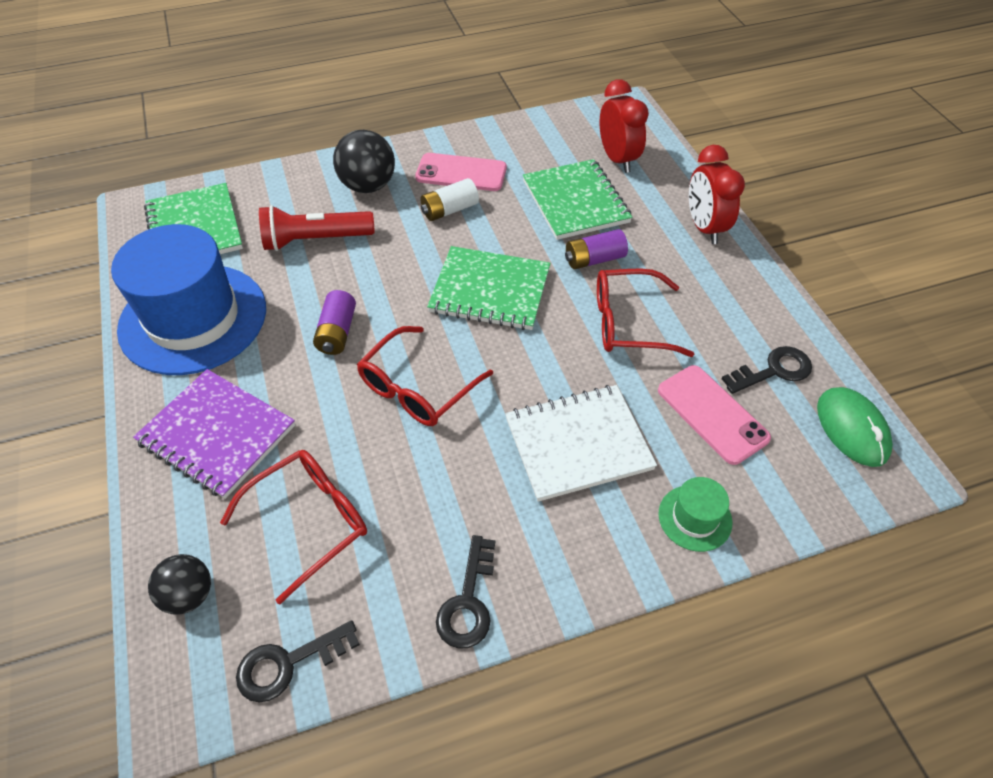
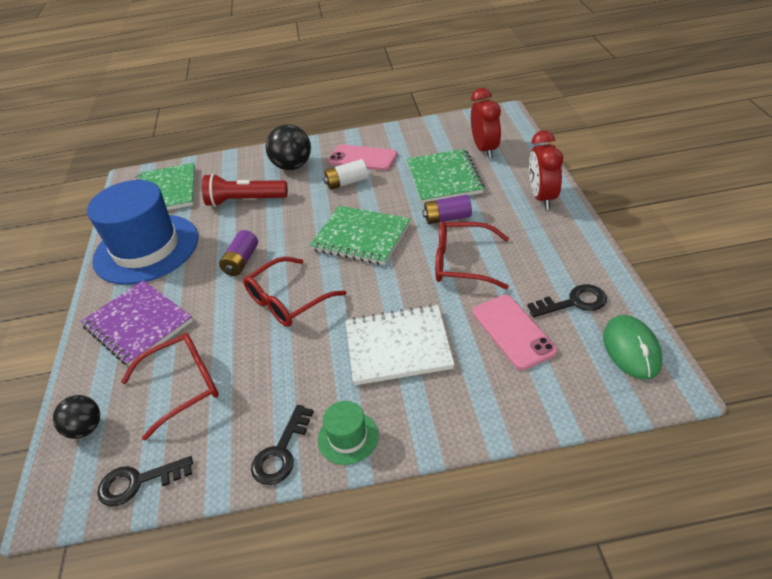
camera: 15 degrees right, 10 degrees down
green hat [658,477,732,552] -> green hat moved to [318,401,379,465]

